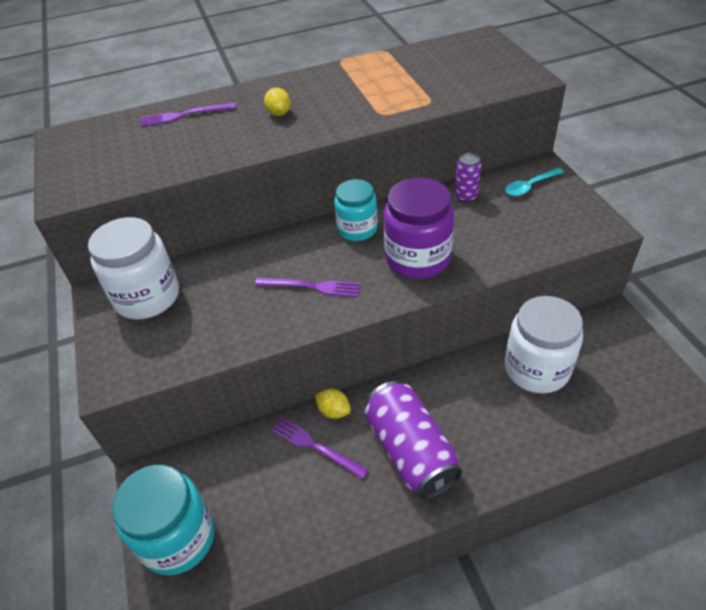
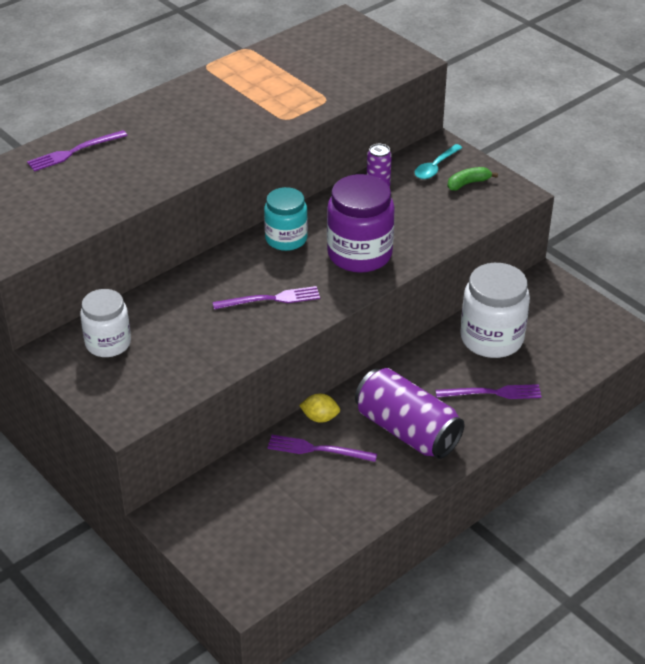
camera: 25 degrees left, 5 degrees down
white jar [88,217,179,320] -> white jar [80,289,131,357], size x0.66
turquoise jar [112,465,214,575] -> none
yellow lemon [264,88,291,116] -> none
none -> purple fork [435,384,542,399]
none -> green banana [447,167,498,191]

